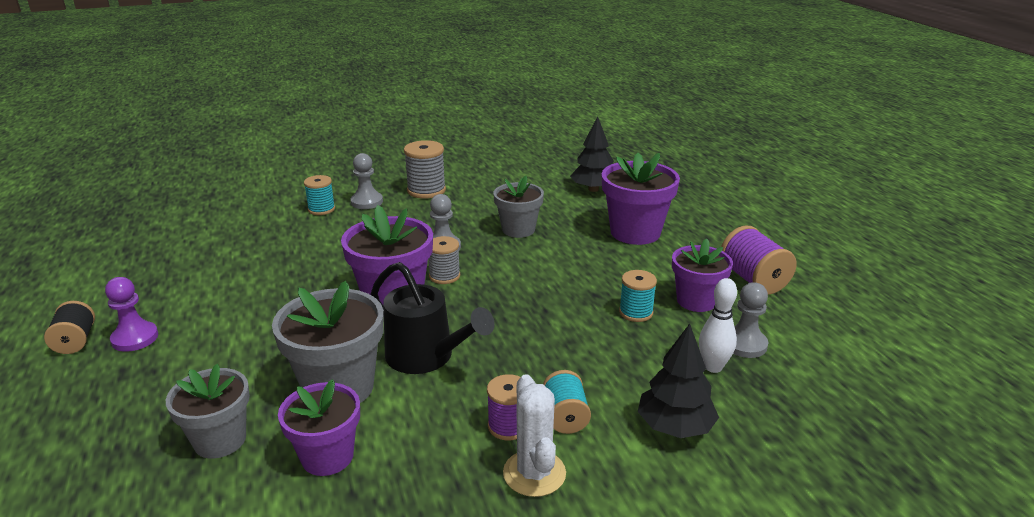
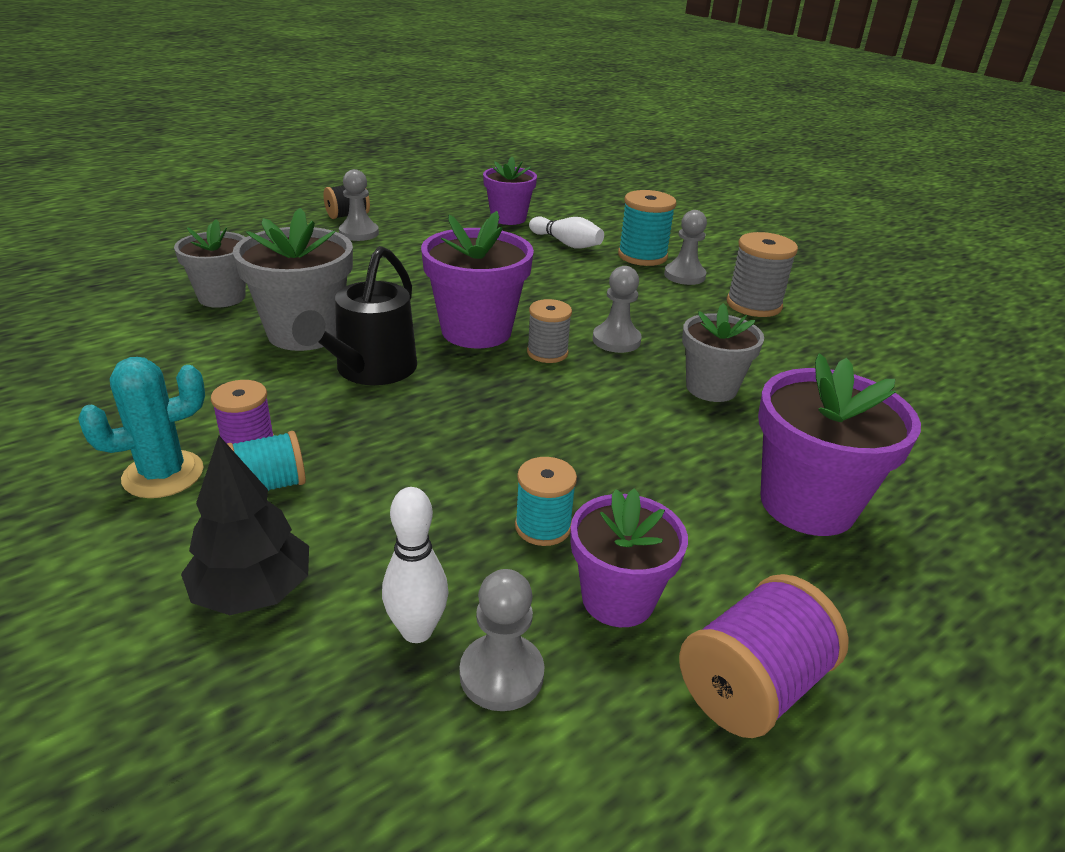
camera: 70 degrees right, 5 degrees up
purple pawn [105,277,158,352] -> grey pawn [339,169,379,241]
purple flower pot [278,379,360,476] -> purple flower pot moved to [483,157,537,225]
turquoise spool [304,175,335,215] -> turquoise spool [618,190,676,266], size x1.52
white cactus [503,374,566,497] -> turquoise cactus [78,357,205,498]
black tree [570,116,614,192] -> none
none -> white bowling pin [529,217,604,249]

